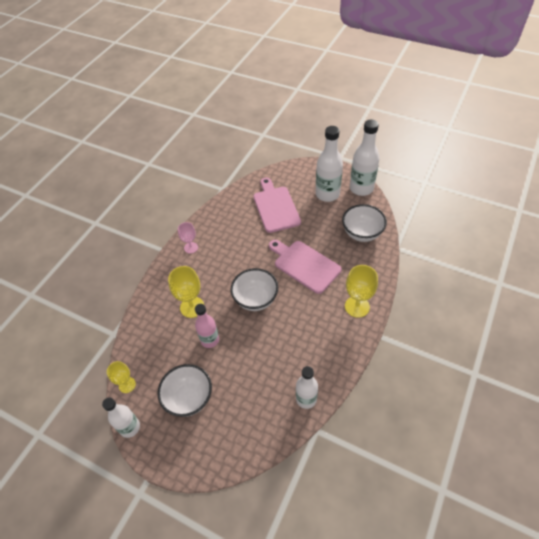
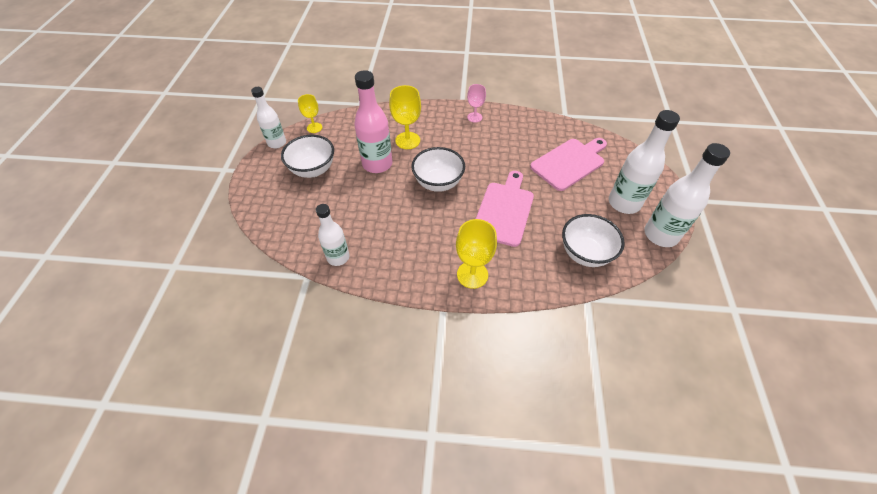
camera: 65 degrees right, 0 degrees up
pink bottle [195,304,219,348] -> pink bottle [354,70,392,173], size x1.55

